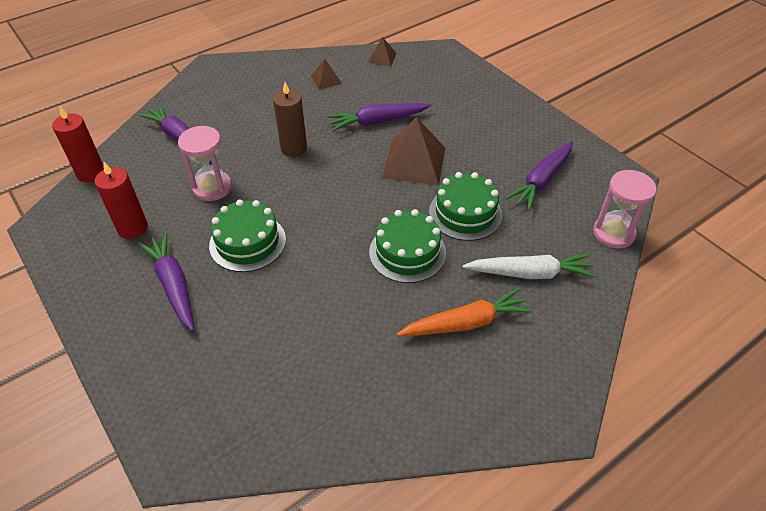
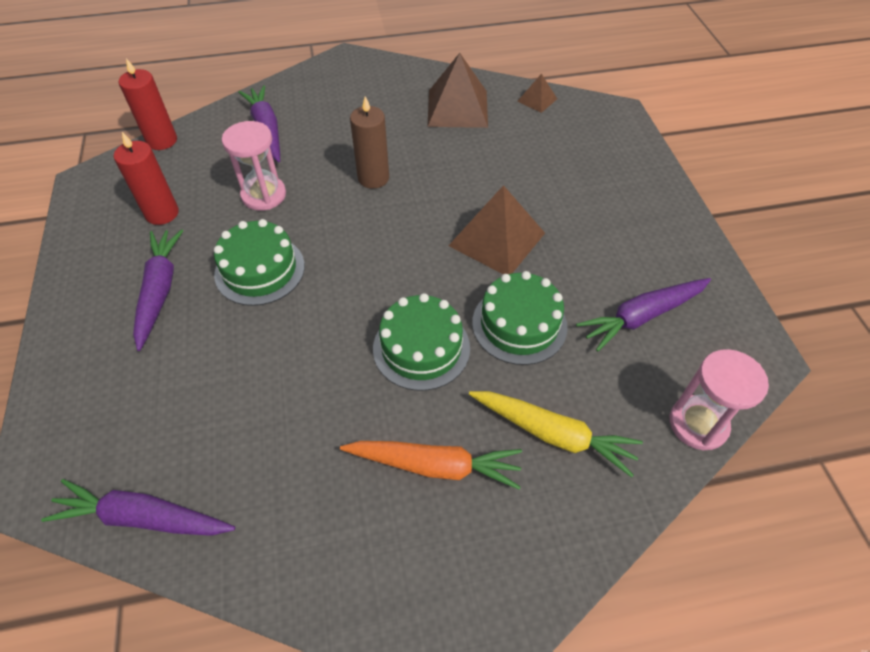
camera: 25 degrees right, 5 degrees up
brown pyramid [311,58,342,90] -> brown pyramid [427,53,488,128], size x2.01
purple carrot [327,103,431,131] -> purple carrot moved to [41,479,235,536]
white carrot [463,254,597,279] -> yellow carrot [469,391,643,477]

